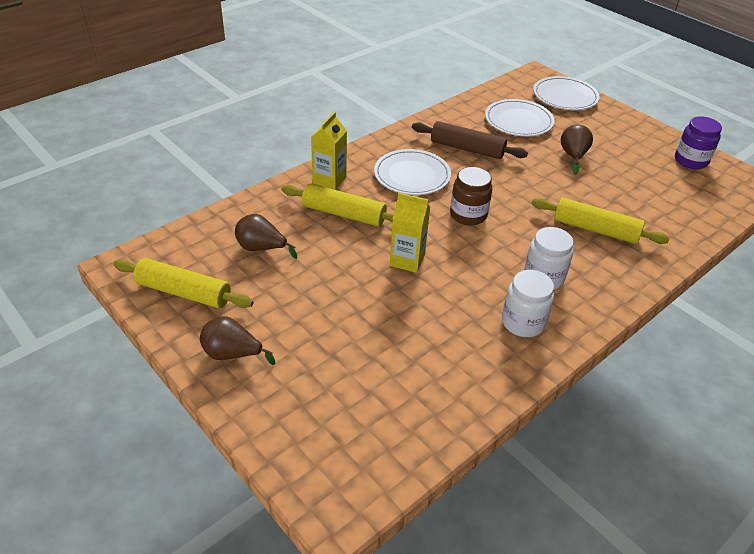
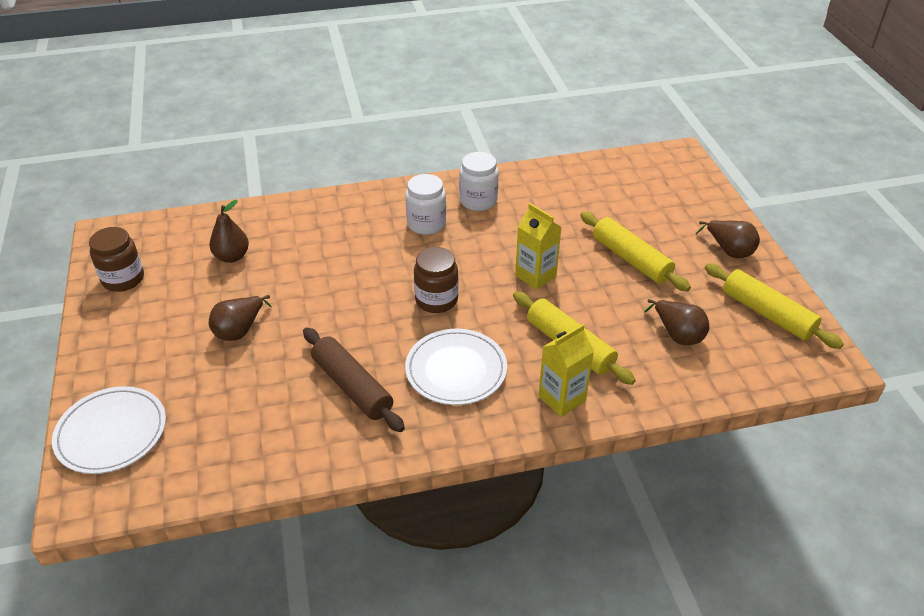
camera: 150 degrees left, 0 degrees up
white plate [485,99,554,136] -> none
yellow rolling pin [531,198,670,244] -> yellow rolling pin moved to [580,212,691,292]
purple jar [675,116,722,169] -> brown jar [89,227,144,292]
none -> brown pear [209,200,249,263]

